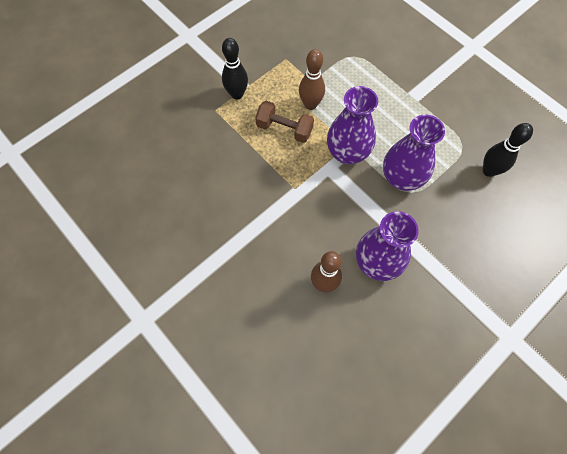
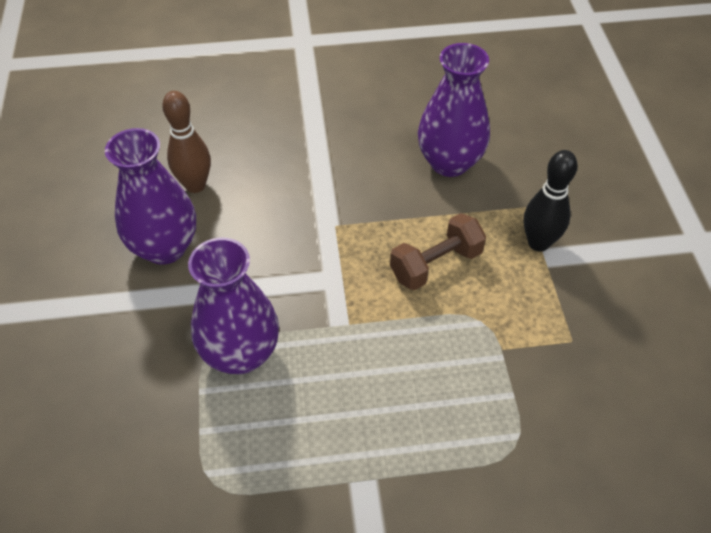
camera: 125 degrees right, 15 degrees down
brown bowling pin [299,49,325,110] -> none
purple vase [327,86,378,165] -> purple vase moved to [418,43,490,177]
black bowling pin [483,123,533,177] -> none

